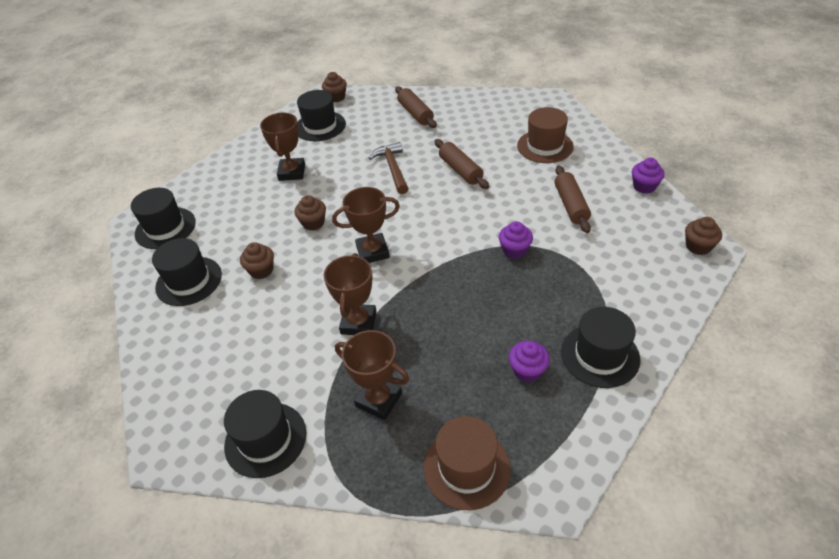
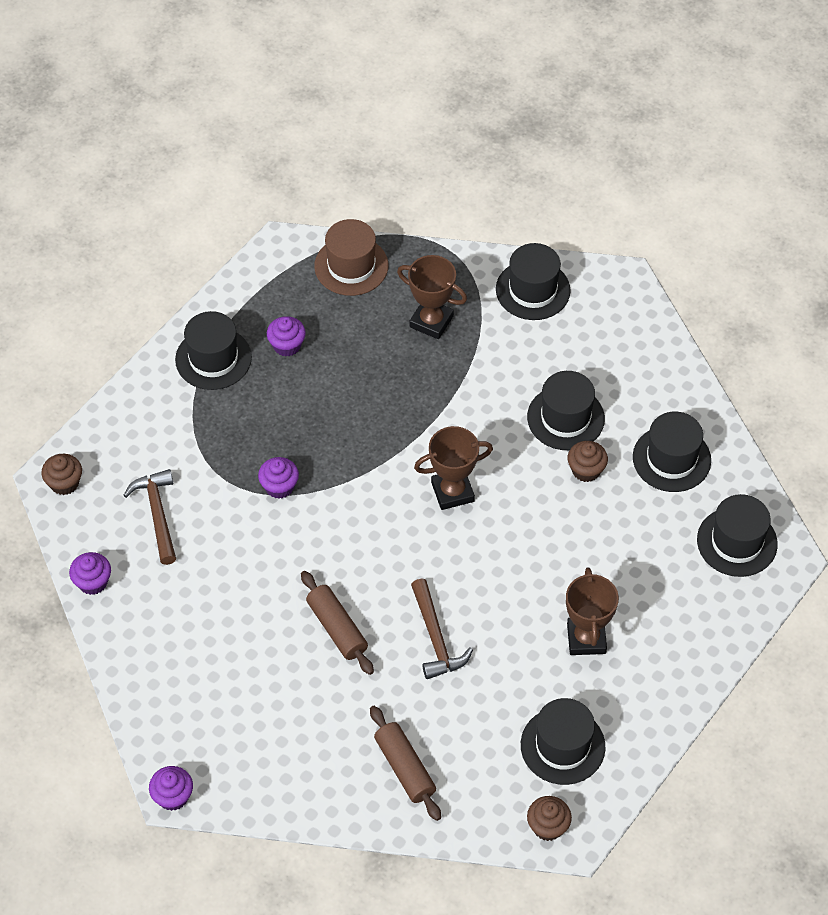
camera: 175 degrees right, 10 degrees up
brown cupcake [294,195,326,231] -> none
brown trophy [323,253,377,335] -> none
brown hat [517,107,574,163] -> none
brown rolling pin [555,165,591,233] -> none
none -> brown hammer [123,469,176,565]
none -> purple cupcake [149,766,193,811]
none -> black hat [527,371,605,450]

